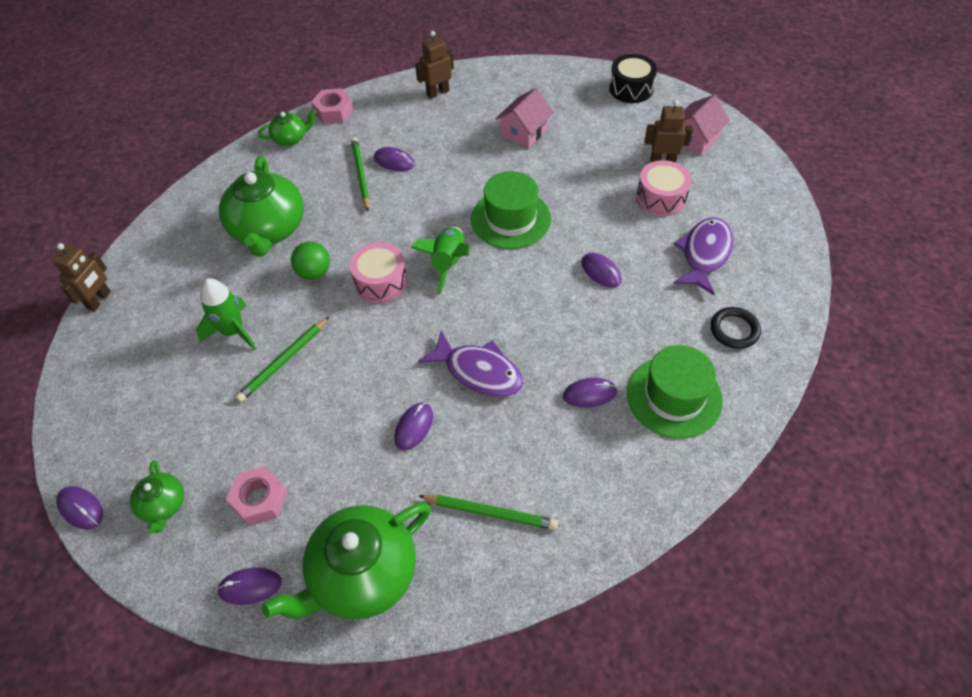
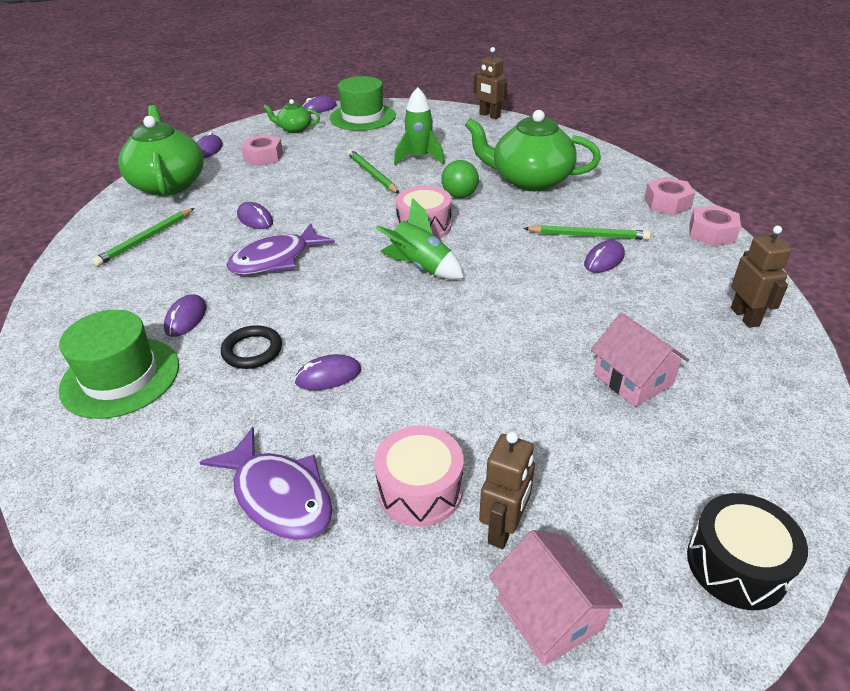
camera: 110 degrees right, 15 degrees down
green teapot [258,109,316,145] -> pink nut [644,177,695,215]
green hat [471,171,551,249] -> green hat moved to [330,76,396,131]
black ring [711,307,761,349] -> black ring moved to [221,325,282,369]

